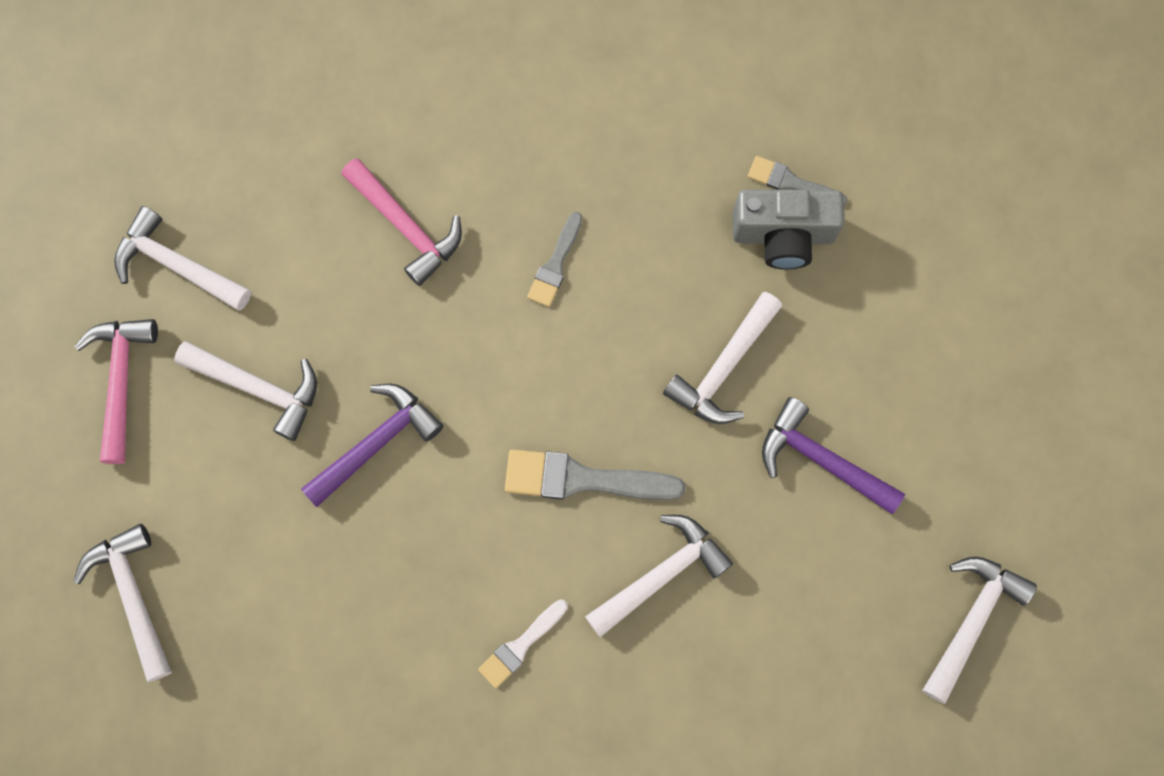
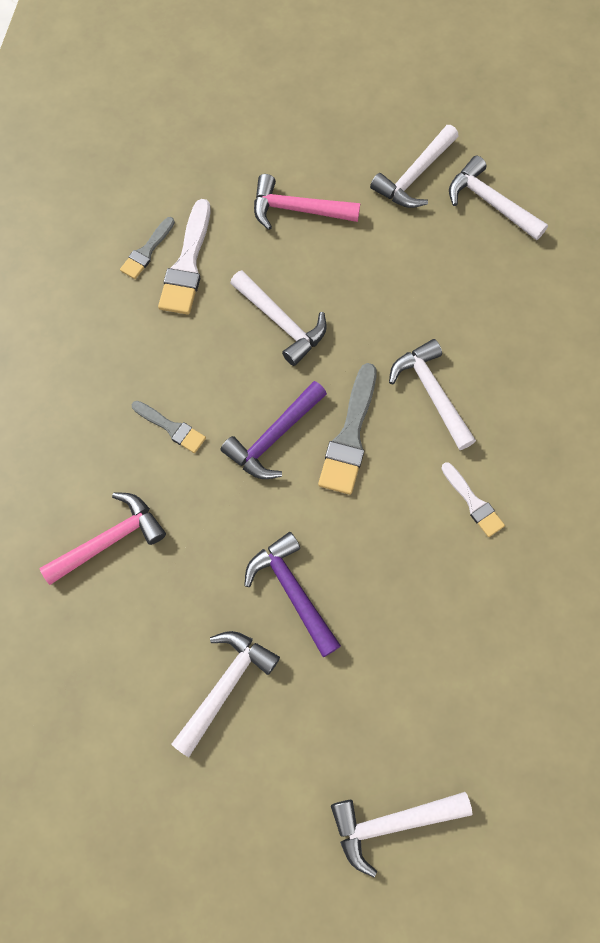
camera: 80 degrees left, 5 degrees down
pink hammer [74,319,158,464] -> pink hammer moved to [254,174,360,230]
white hammer [114,206,251,311] -> white hammer moved to [370,125,459,208]
grey camera [733,189,845,269] -> white brush [158,199,211,315]
purple hammer [762,397,905,514] -> purple hammer moved to [221,381,327,479]

